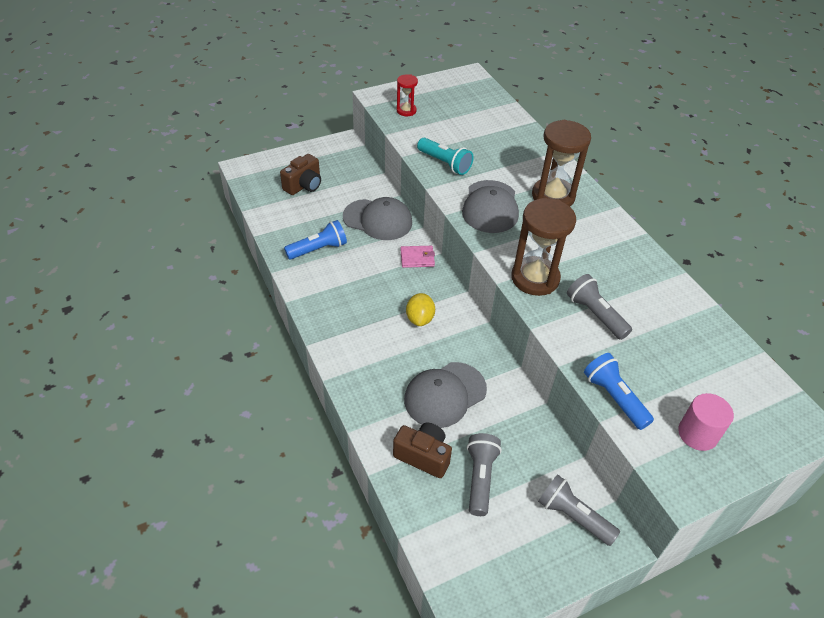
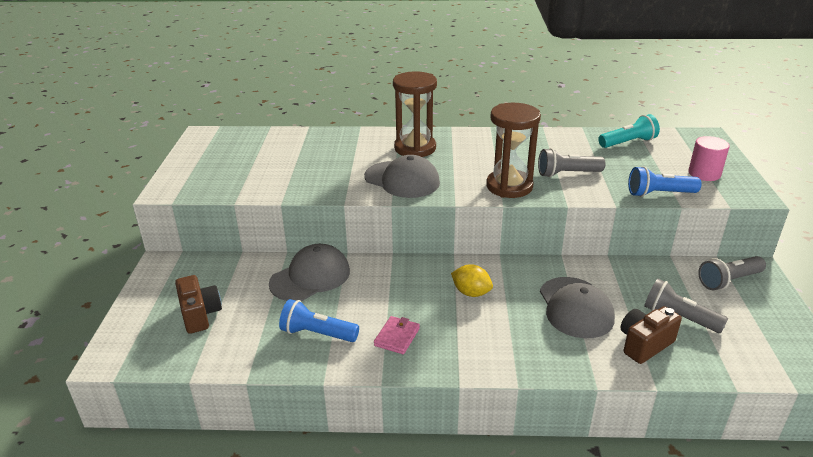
camera: 60 degrees left, 15 degrees down
blue flashlight [284,220,347,260] -> blue flashlight turned 75 degrees counterclockwise [279,299,359,342]
red hourglass [397,74,418,116] -> none
pink wallet [401,246,435,268] -> pink wallet moved to [374,316,420,354]
turquoise flashlight [417,138,474,175] -> turquoise flashlight moved to [598,114,660,148]

